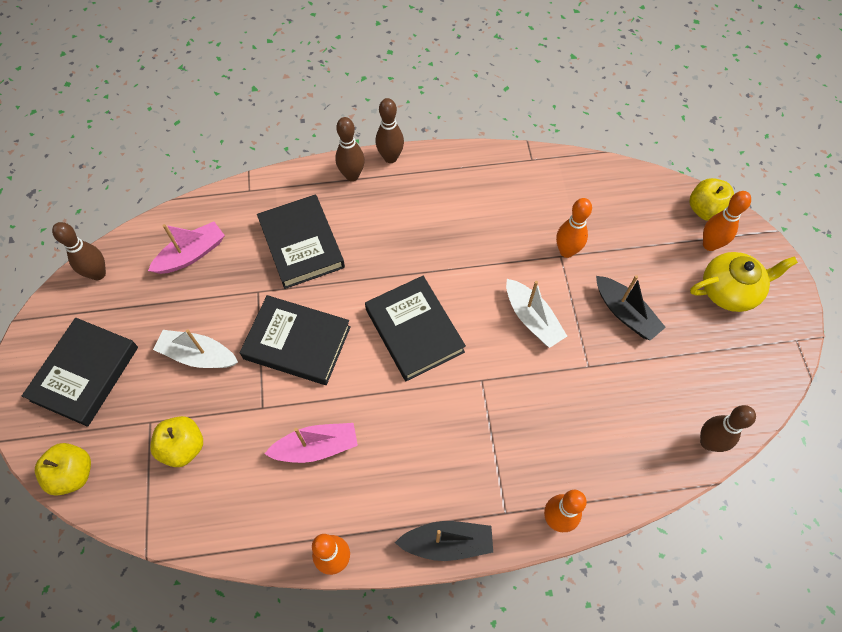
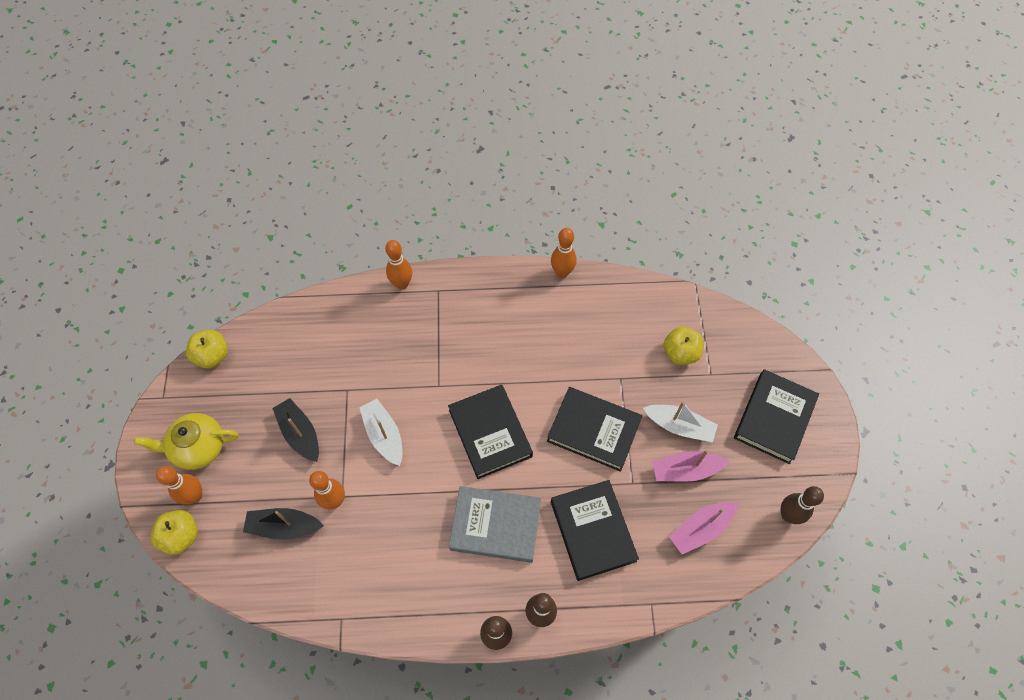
camera: 175 degrees left, 0 degrees up
yellow apple [35,443,91,496] -> yellow apple moved to [186,330,228,368]
pink boat [265,423,358,463] -> pink boat moved to [652,450,730,482]
black boat [395,521,493,561] -> black boat moved to [243,508,324,540]
brown bowling pin [700,405,756,452] -> none
none -> grey book [449,486,541,563]

